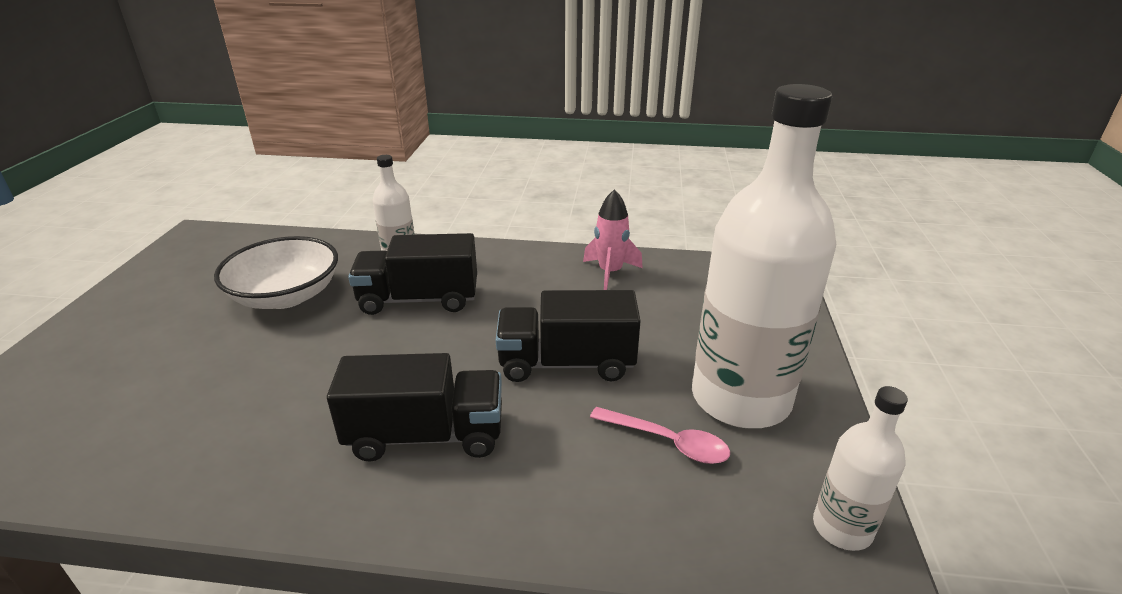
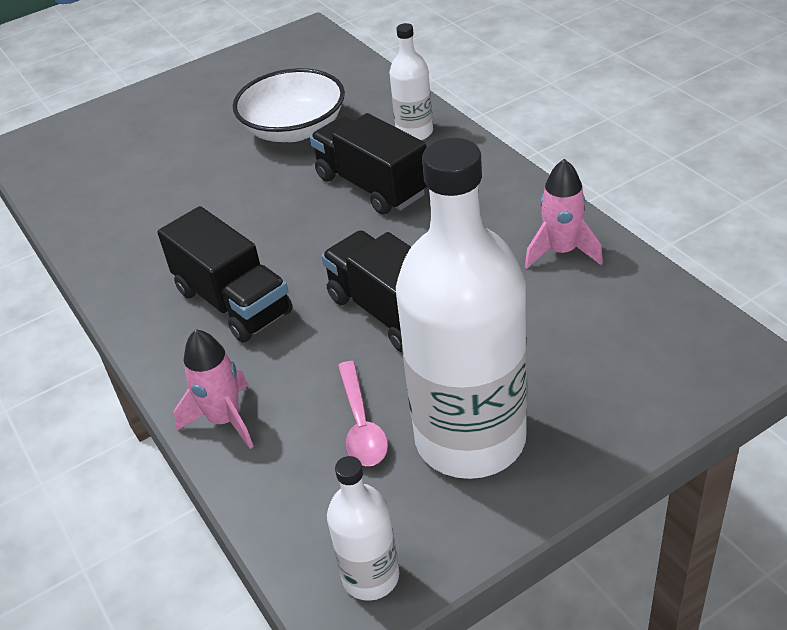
camera: 55 degrees right, 10 degrees up
none -> pink rocket [174,329,254,449]

